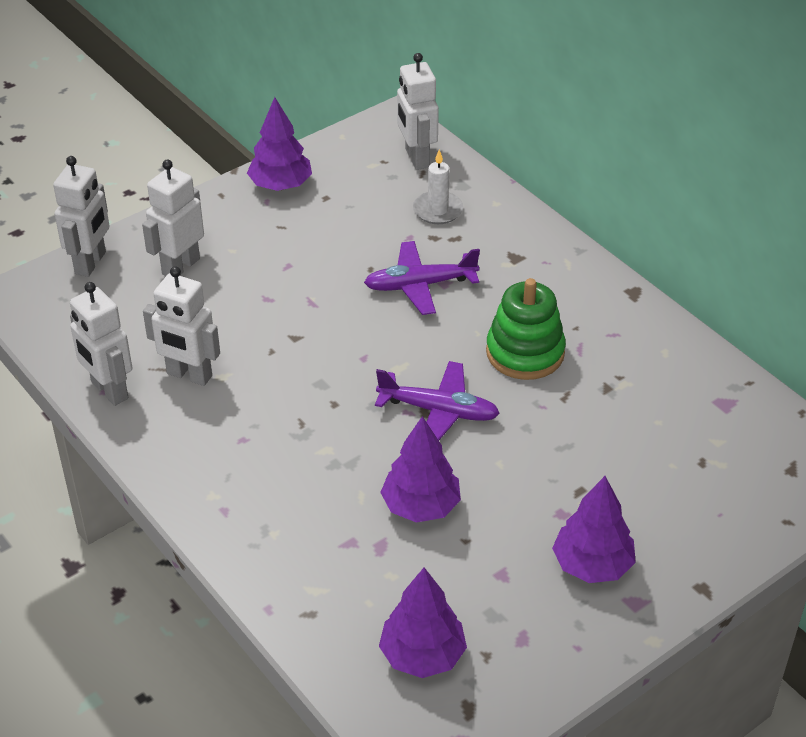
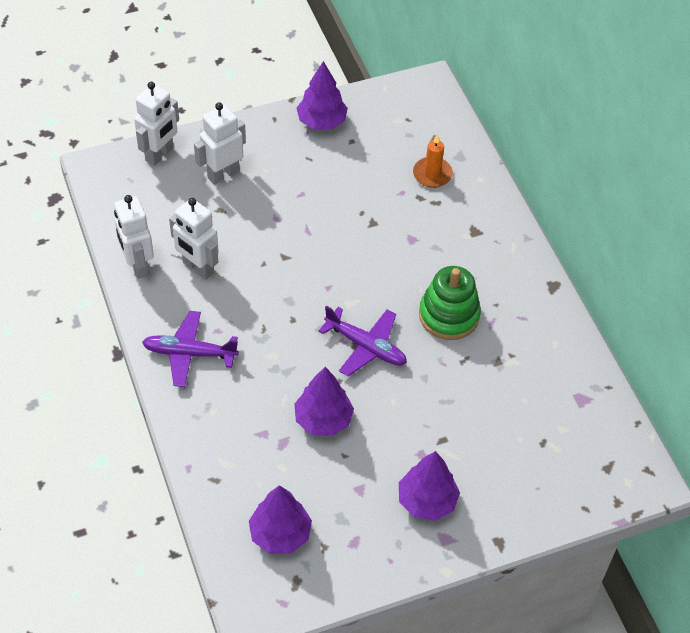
camera: 15 degrees right, 10 degrees up
purple plane [364,241,480,315] -> purple plane moved to [142,311,239,387]
white robot [397,53,439,170] -> none
white candle [413,149,463,224] -> orange candle [413,133,453,188]

